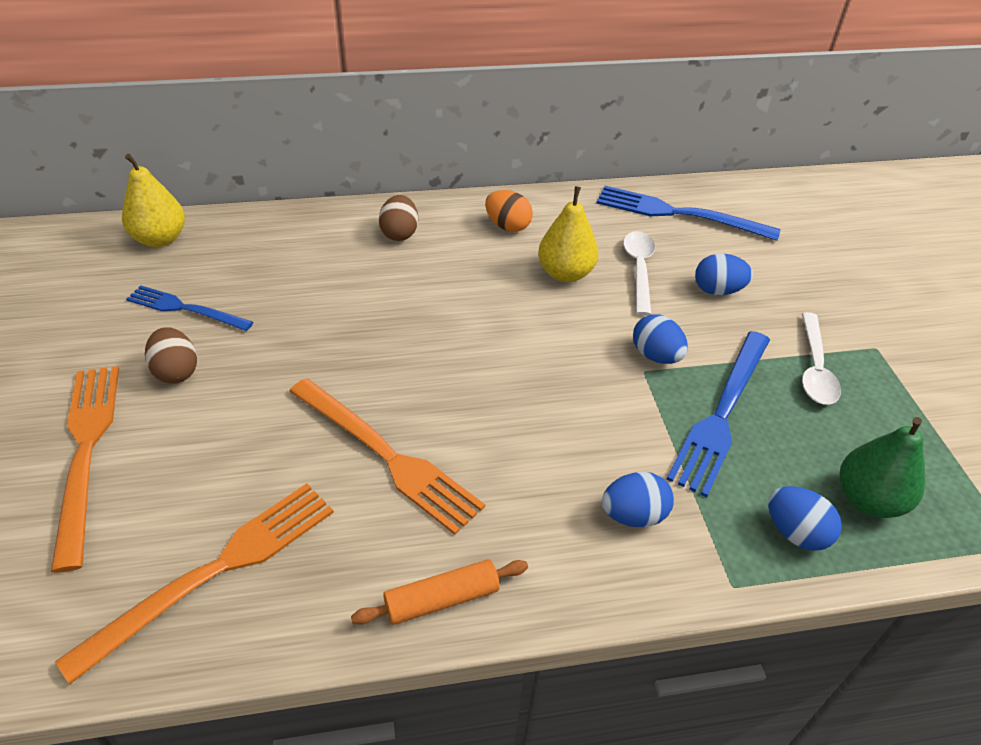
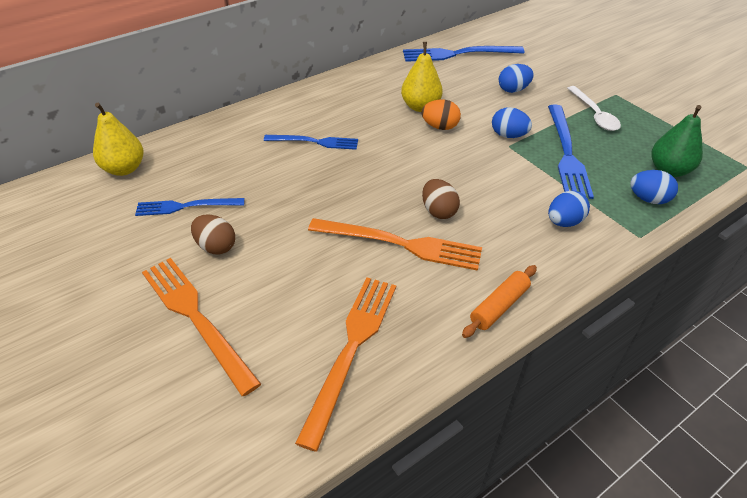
camera: 25 degrees left, 0 degrees up
brown egg [379,195,418,241] -> brown egg moved to [422,179,460,219]
orange egg [485,190,533,232] -> orange egg moved to [422,100,461,130]
white spoon [623,231,655,316] -> none
none -> blue fork [264,135,358,150]

